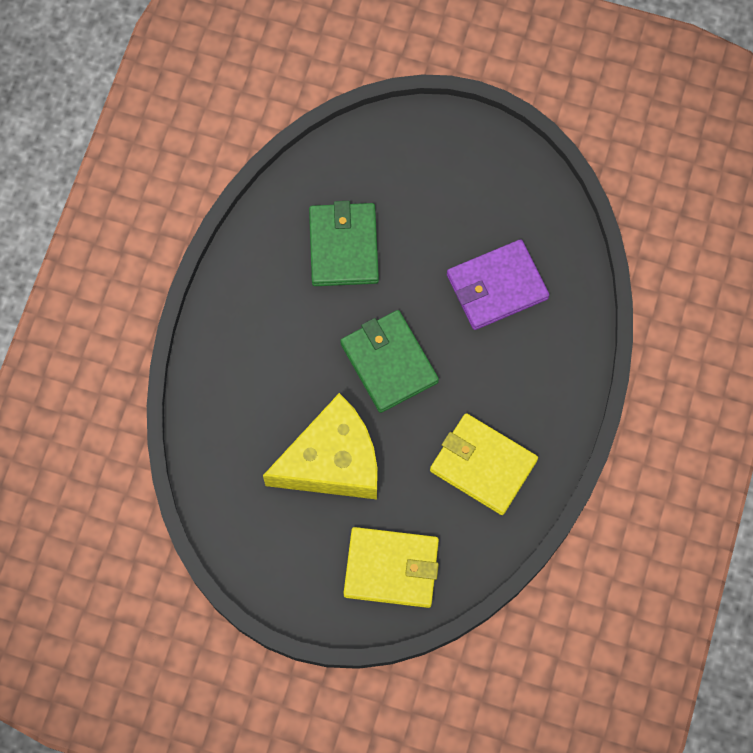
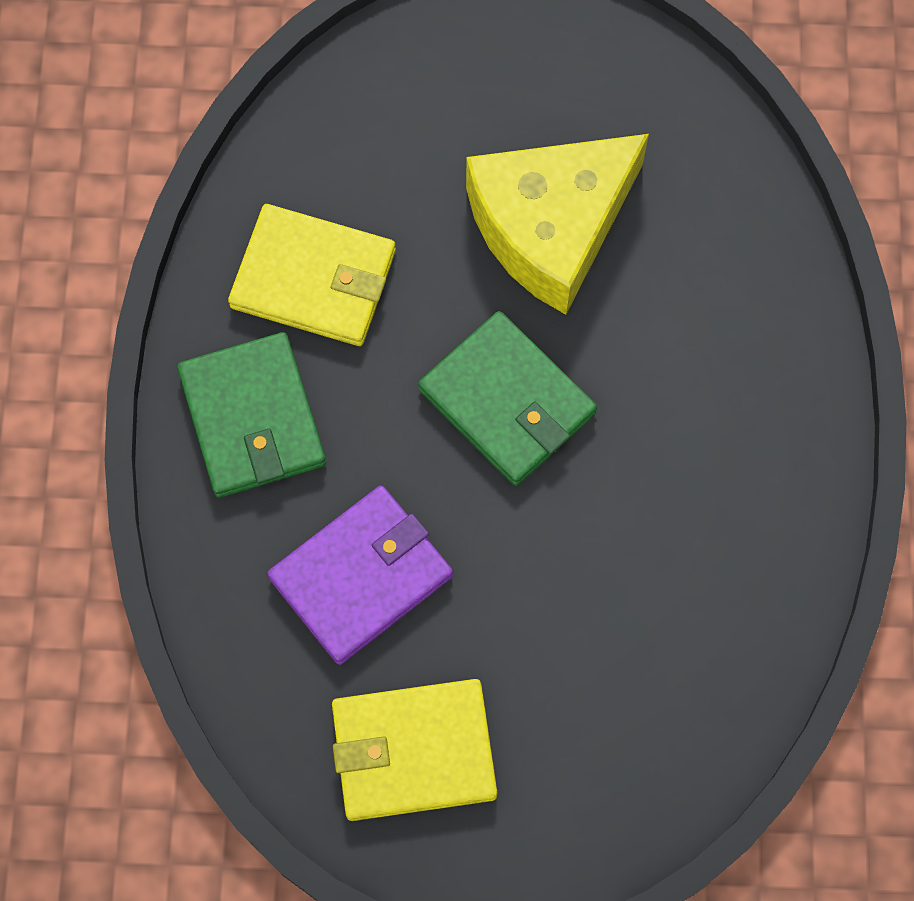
camera: 165 degrees right, 0 degrees up
green wallet [309,201,379,286] -> green wallet moved to [177,332,326,498]
yellow wallet [344,527,439,608] -> yellow wallet moved to [332,679,497,821]

